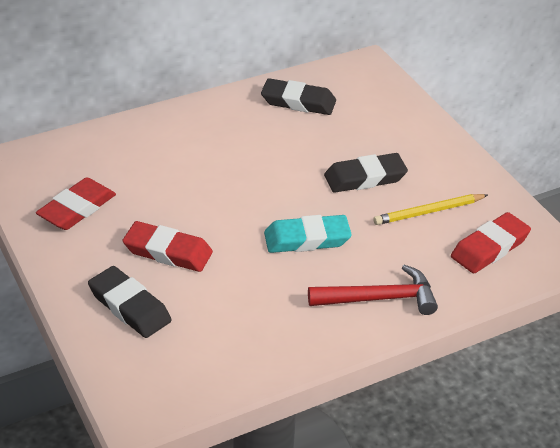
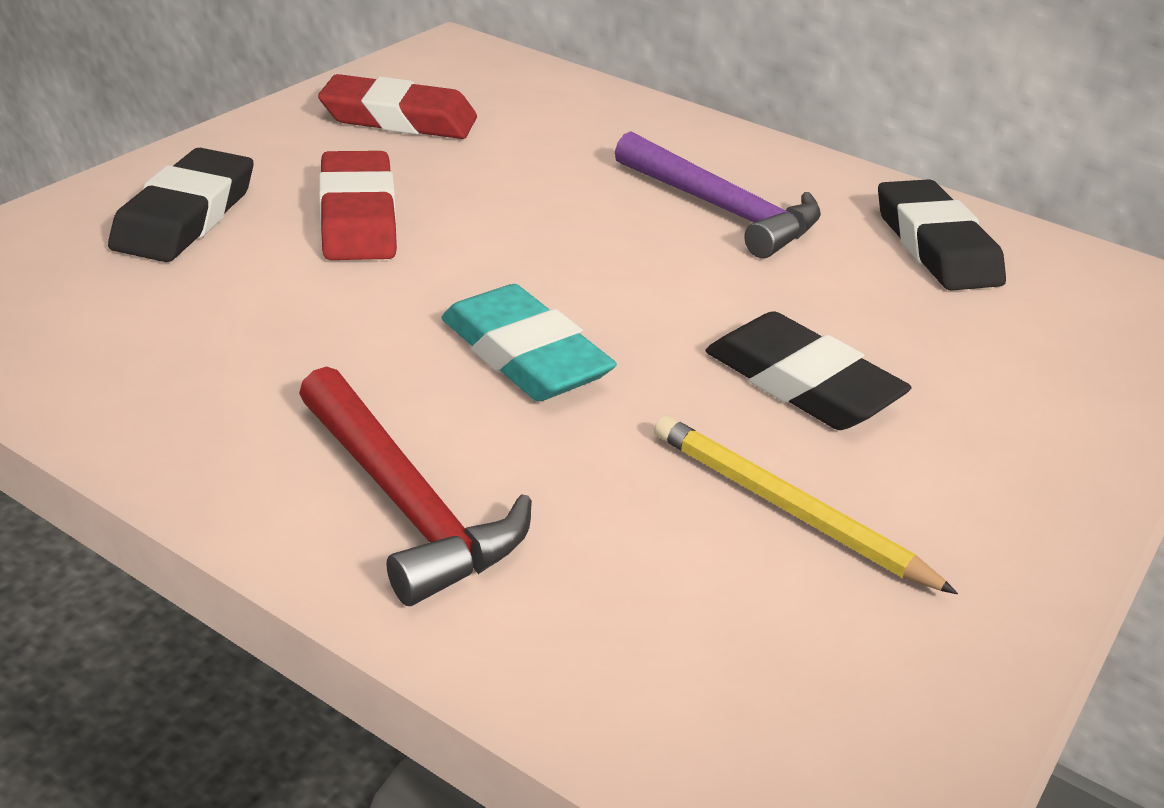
camera: 60 degrees right, 5 degrees down
red eraser [451,212,531,273] -> none
none -> purple hammer [615,131,821,258]

